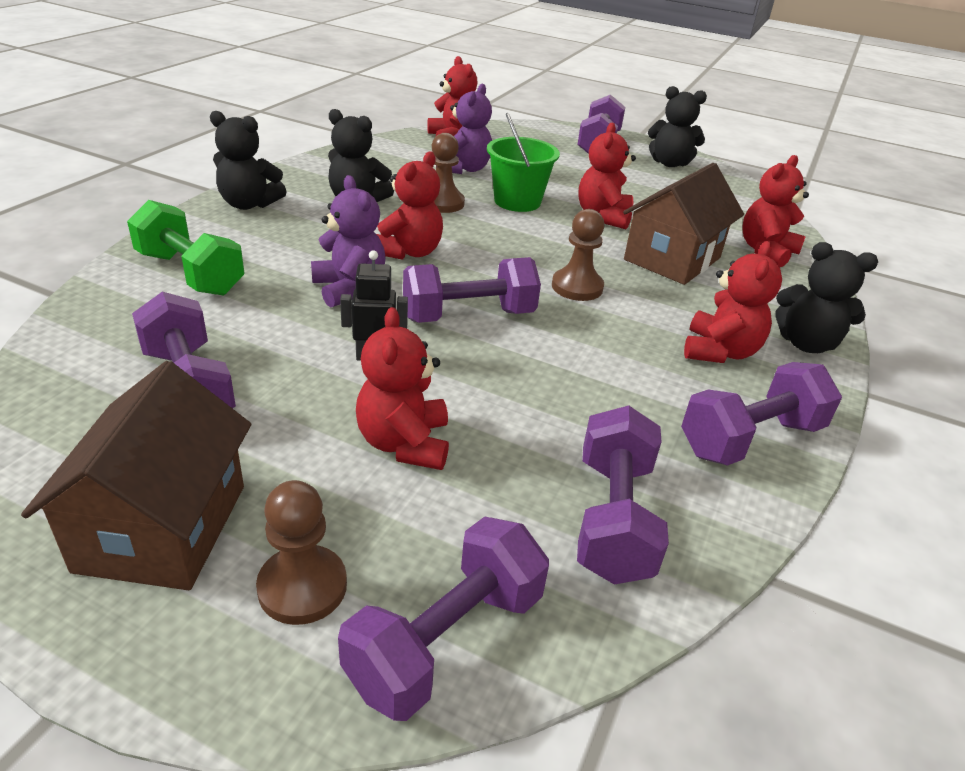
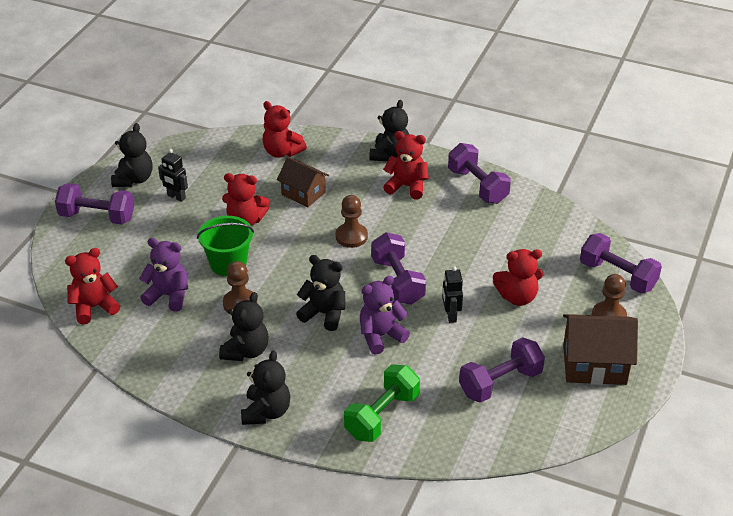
camera: 90 degrees left, 5 degrees up
red teddy bear [376,151,443,260] -> black teddy bear [296,255,345,331]
purple dumbbell [577,406,669,585] -> none
brown house [623,163,744,285] -> brown house [277,157,329,207], size x0.65
none -> black robot [158,149,188,202]

